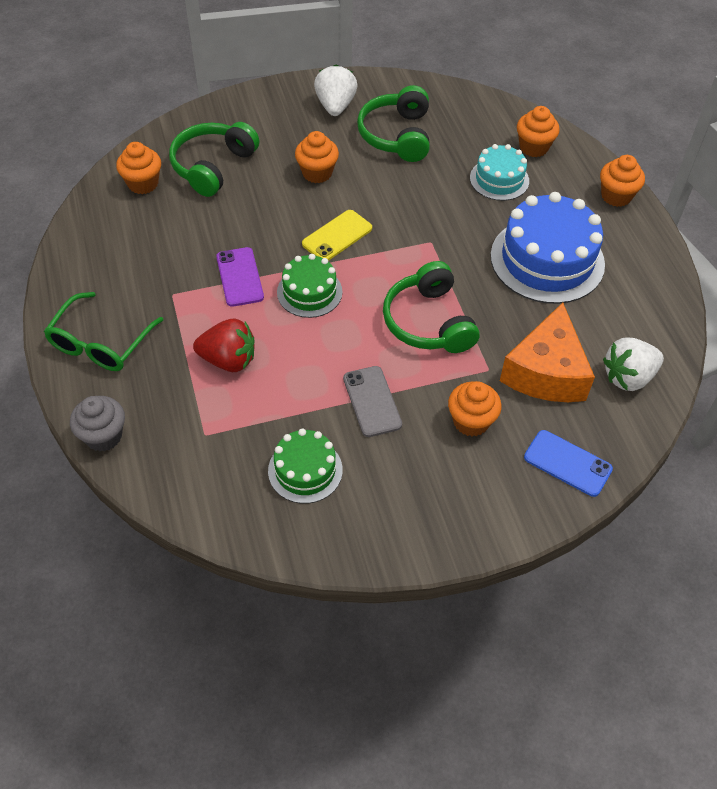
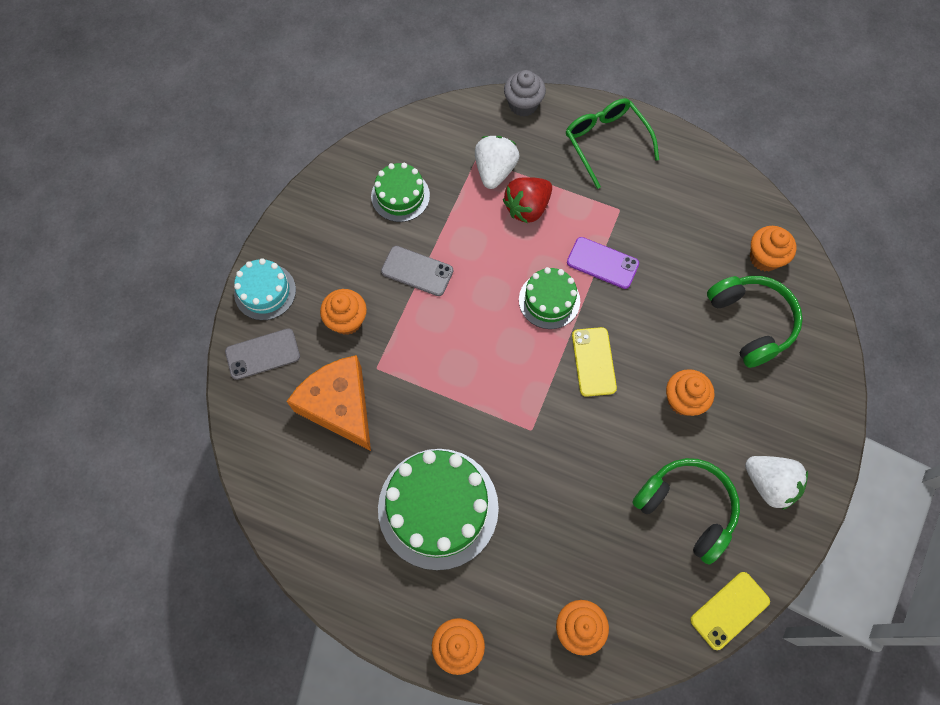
camera: 130 degrees right, 15 degrees up
green headphones [383,261,480,353] -> none
turquoise cake [470,144,529,201] -> turquoise cake moved to [234,258,296,320]
blue cake [491,192,605,304] -> green cake [378,449,499,570]
blue phone [524,430,613,497] -> grey phone [225,328,300,380]
white strawberry [603,337,664,391] -> white strawberry moved to [475,136,519,189]
none -> yellow phone [690,572,770,650]

